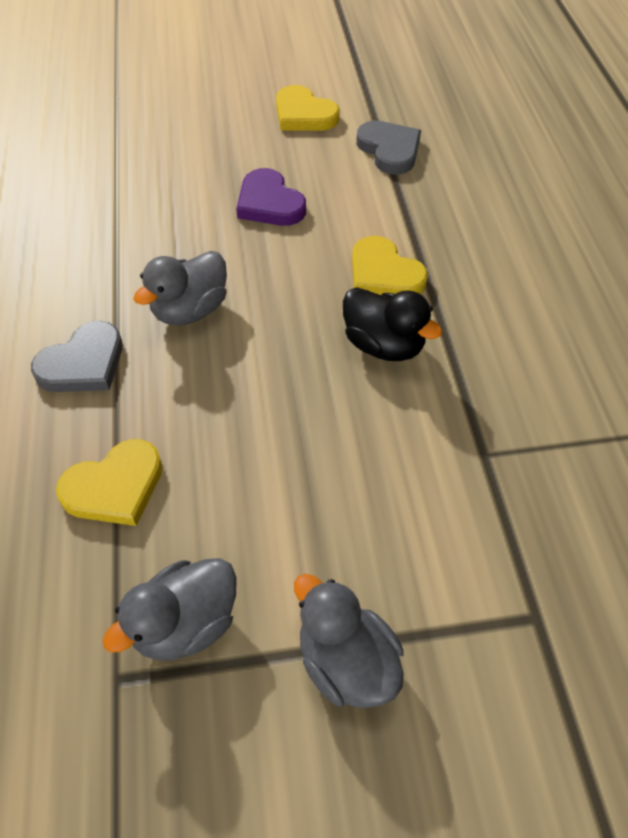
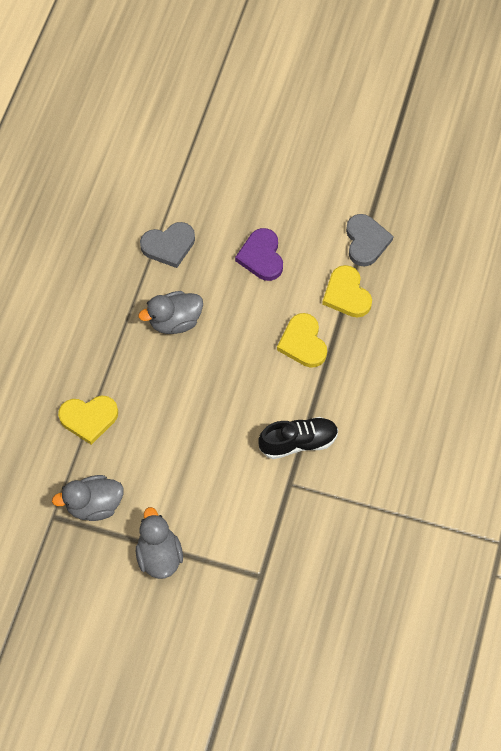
camera: 25 degrees right, 10 degrees up
grey heart [31,321,123,392] -> grey heart moved to [140,222,195,268]
yellow heart [276,85,340,131] -> yellow heart moved to [322,265,372,318]
black duck [343,287,442,361] -> none
none -> black shoe [258,417,338,459]

